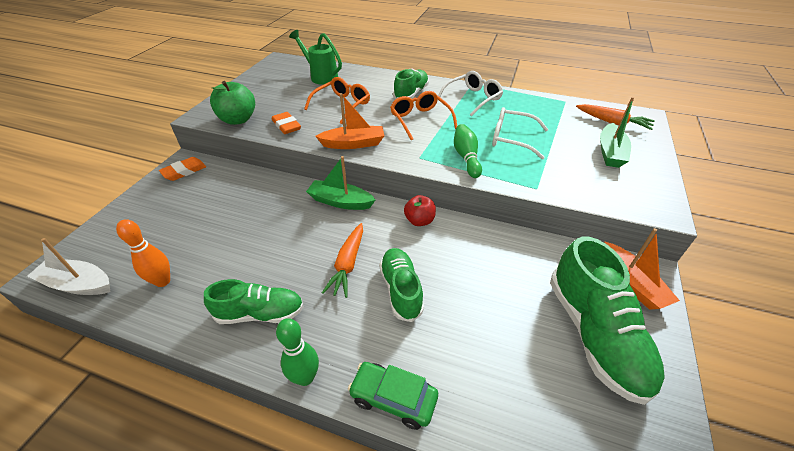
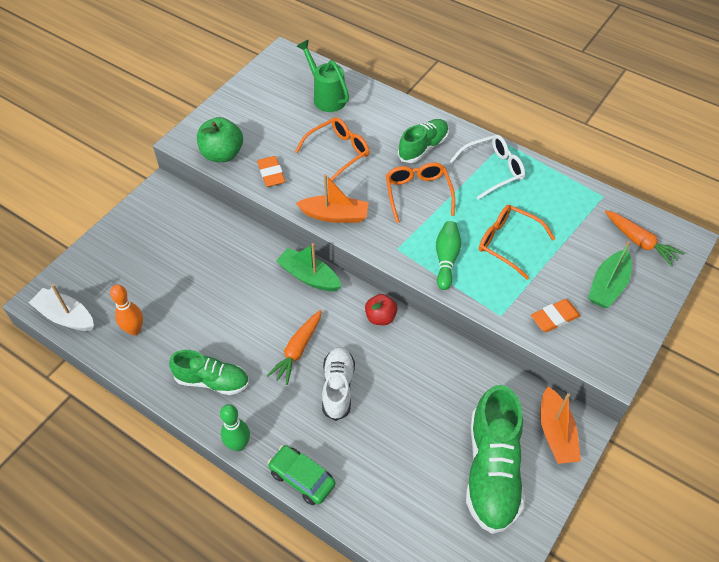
camera: 15 degrees right, 10 degrees up
orange eraser [159,157,206,181] -> orange eraser moved to [531,299,581,332]
green shoe [379,248,424,322] -> white shoe [322,347,355,421]
white glasses [492,107,549,159] -> orange glasses [479,205,555,280]

